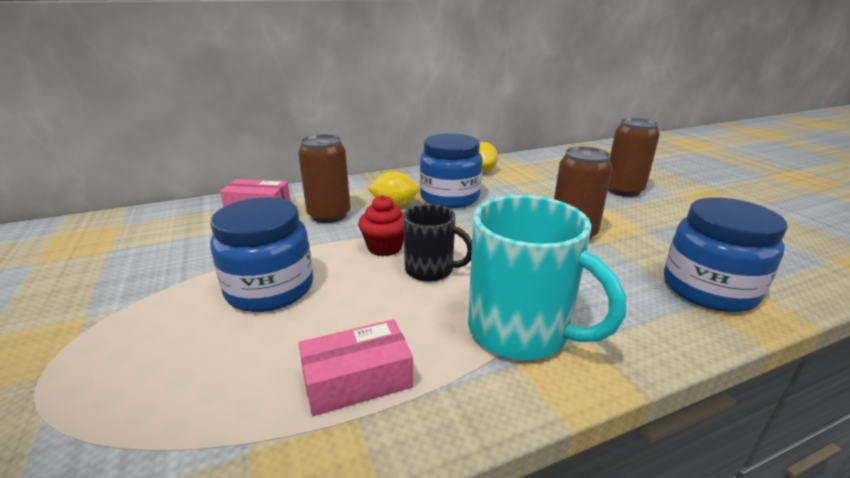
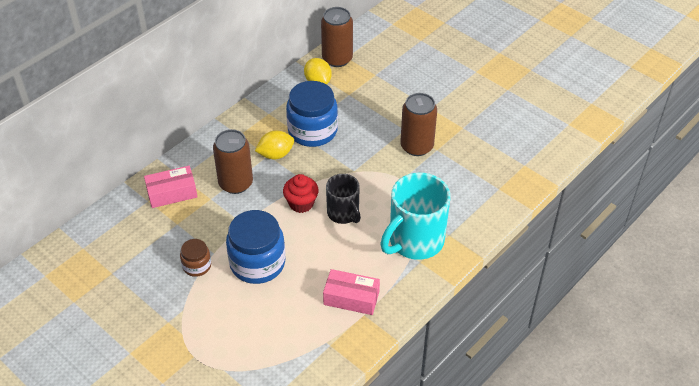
camera: 25 degrees left, 20 degrees up
pink box [298,319,413,416] -> pink box turned 60 degrees clockwise [323,269,380,315]
black mug [403,204,472,282] -> black mug turned 60 degrees clockwise [326,174,361,224]
turquoise mug [468,195,626,360] -> turquoise mug turned 120 degrees clockwise [380,172,451,260]
brown can [608,118,660,197] -> brown can moved to [321,7,353,67]
blue jar [664,197,788,312] -> none
none -> brown jar [180,239,211,277]

